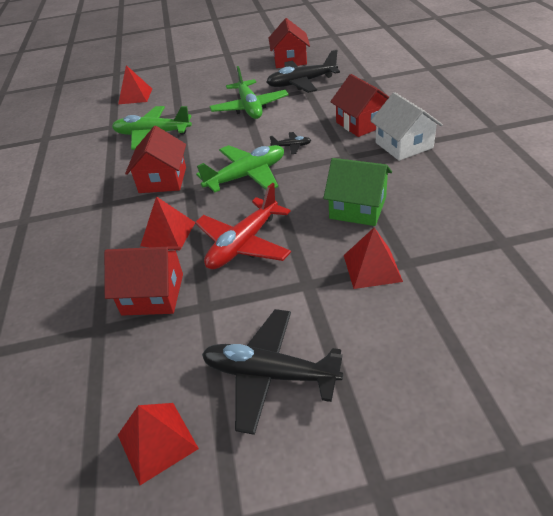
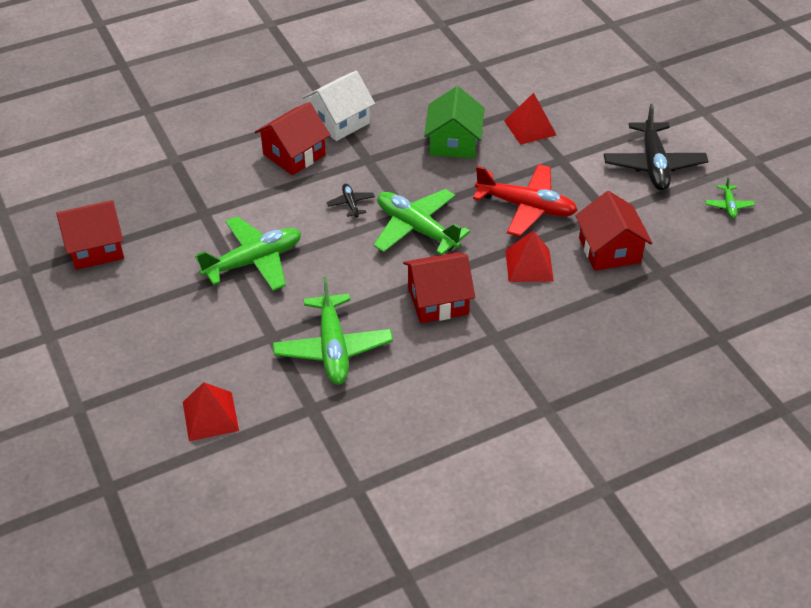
camera: 110 degrees left, 5 degrees up
red pyramid [118,403,199,485] -> green plane [705,177,755,218]
black plane [266,49,340,93] -> none

